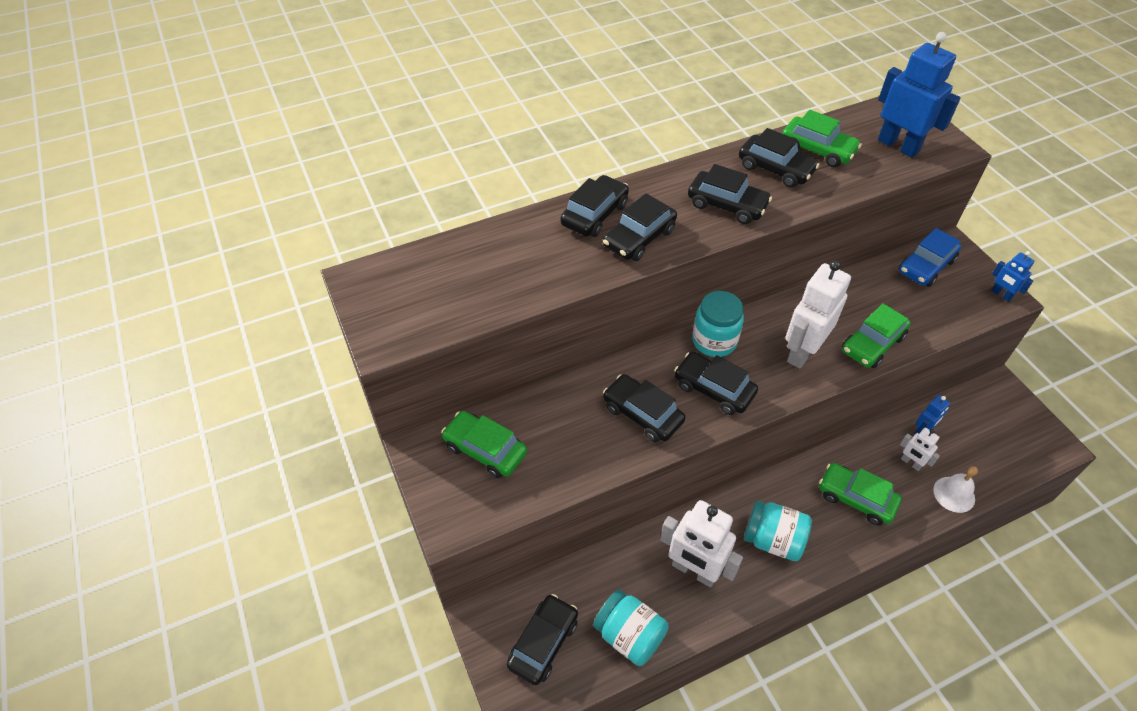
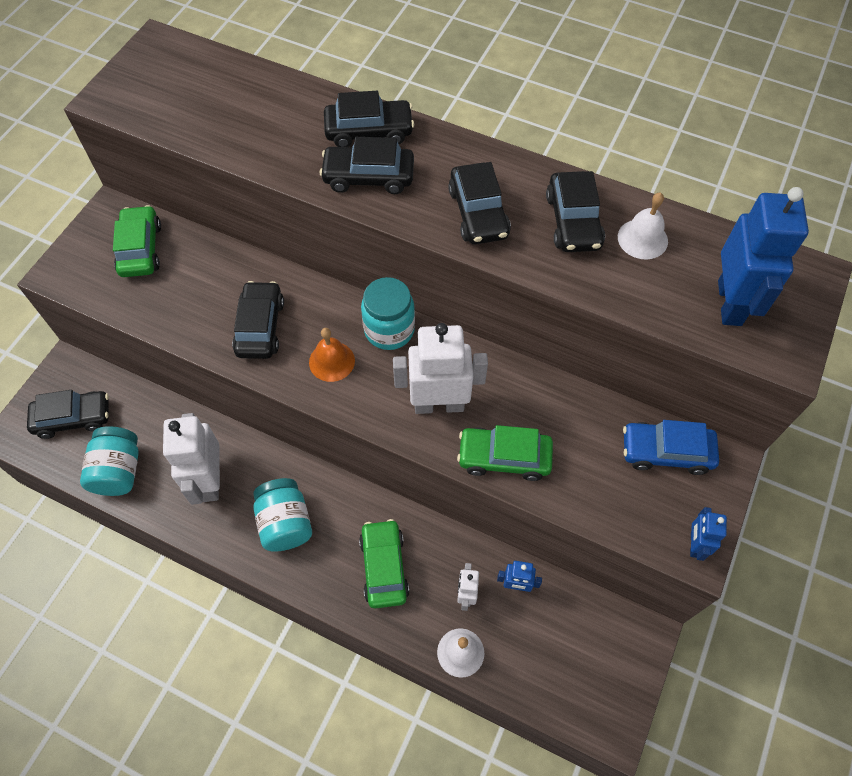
camera: 50 degrees right, 10 degrees up
black car [674,352,758,415] -> orange bell [309,328,355,382]
green car [782,110,862,167] -> white bell [618,193,668,259]

